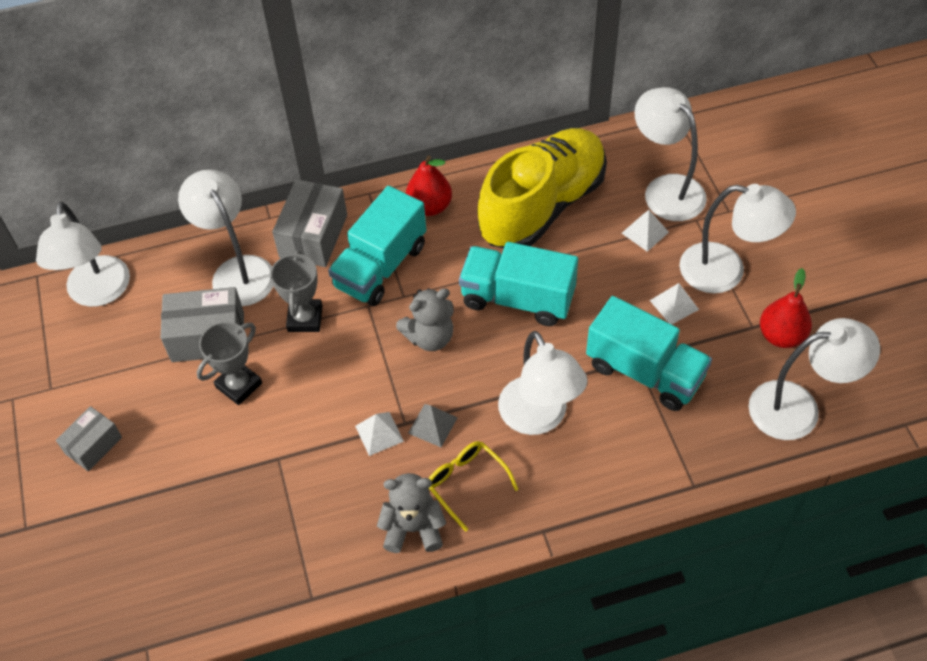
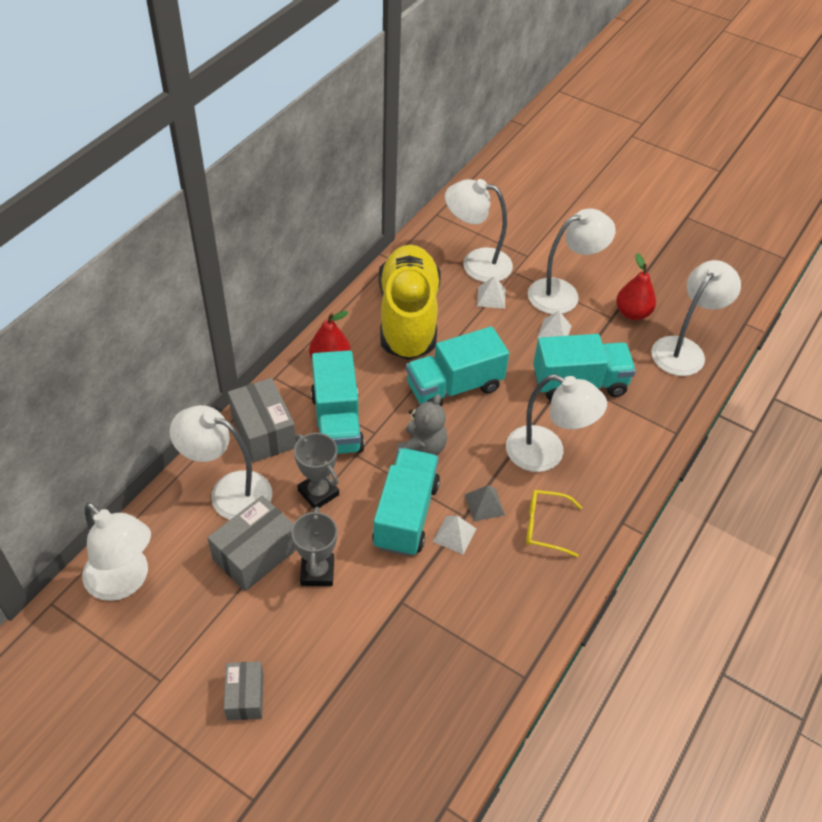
camera: 45 degrees left, 5 degrees down
grey teddy bear [377,473,446,553] -> none
none -> turquoise truck [372,448,440,557]

